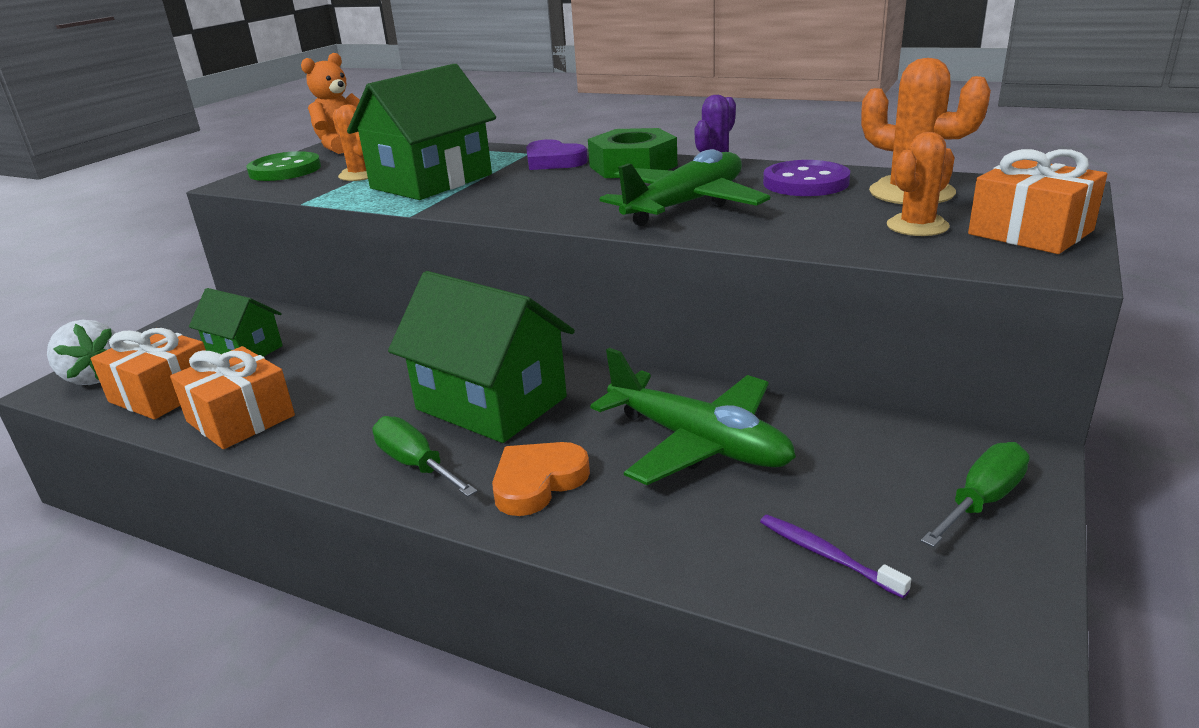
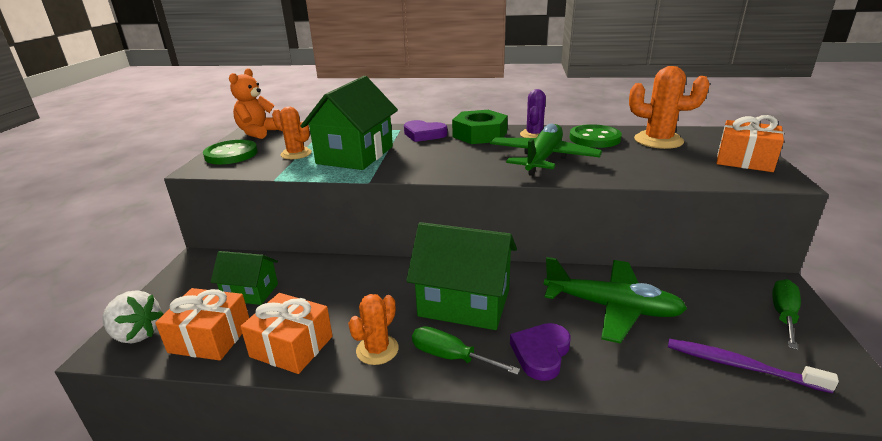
camera: 20 degrees left, 0 degrees up
orange heart [492,442,590,516] -> purple heart [510,323,571,381]
purple toothbrush [760,515,911,598] -> purple toothbrush [668,339,839,393], size x1.50
purple button [763,160,850,196] -> green button [569,124,622,148]
orange cactus [887,132,955,236] -> orange cactus moved to [348,294,399,365]

